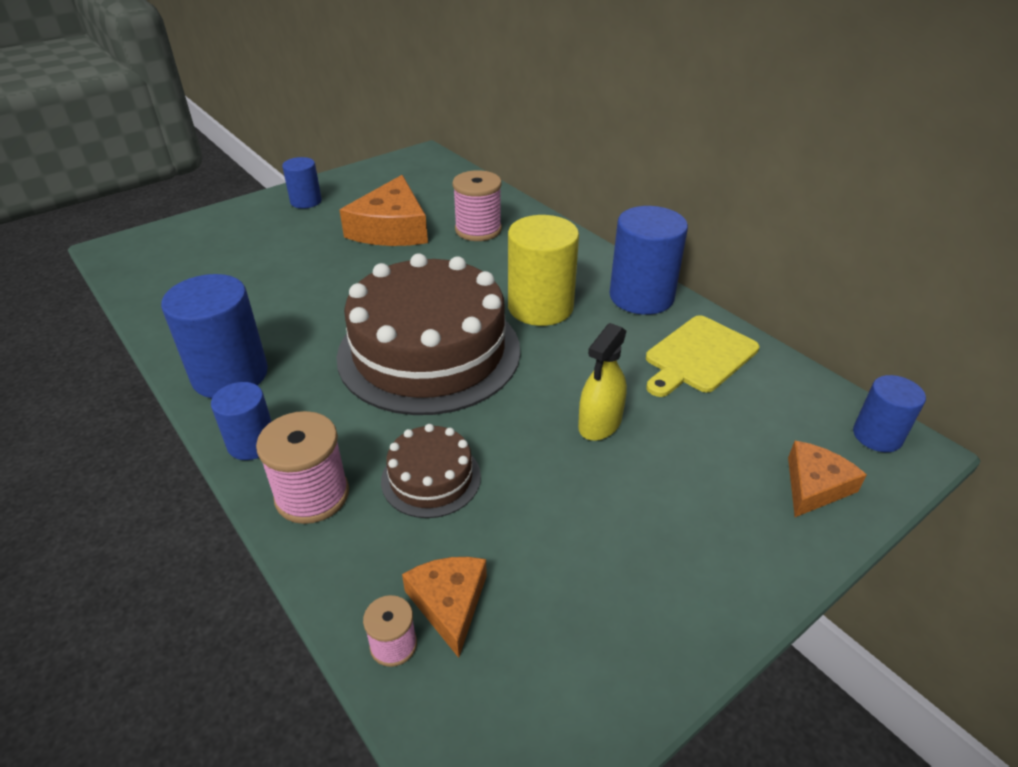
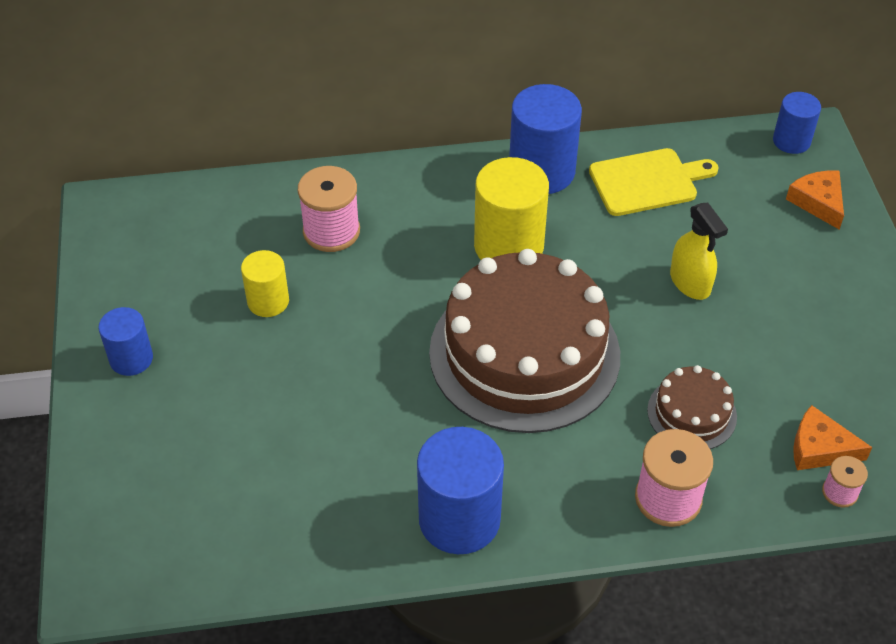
camera: 60 degrees left, 10 degrees up
blue cylinder [211,382,272,460] -> none
orange cheese [339,175,428,246] -> yellow cylinder [241,250,289,317]
yellow cutting board [646,315,759,397] -> yellow cutting board turned 90 degrees counterclockwise [589,148,719,216]

